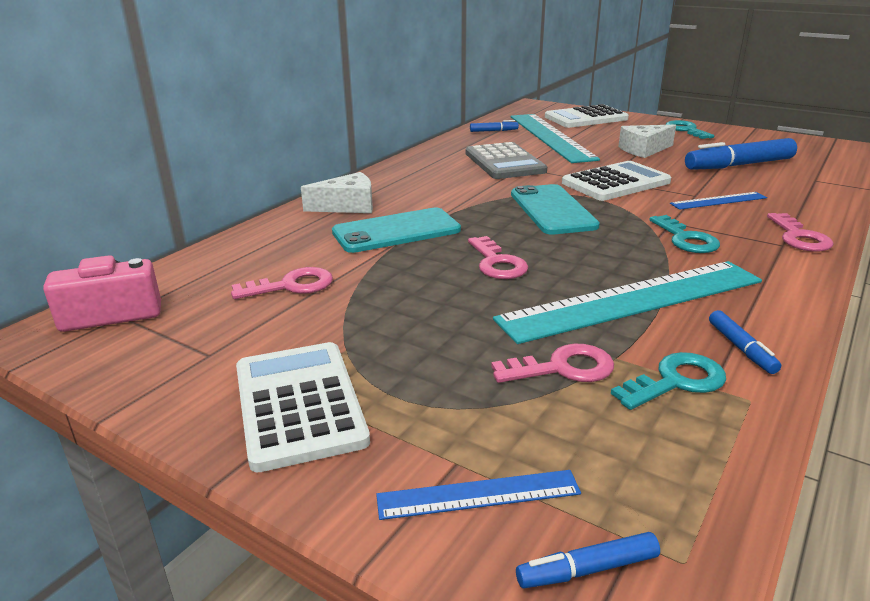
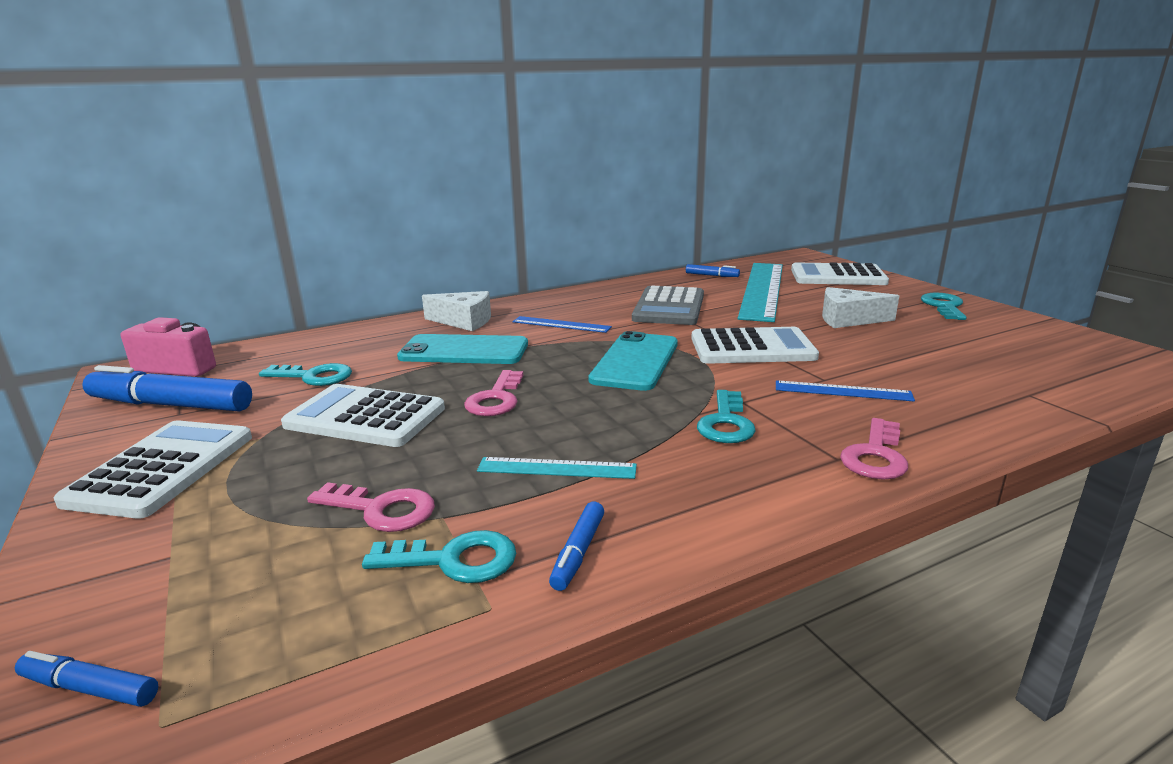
camera: 30 degrees right, 5 degrees down
pink key [231,267,333,299] -> turquoise key [259,363,352,386]
blue ruler [376,470,581,520] -> blue ruler moved to [512,316,612,333]
turquoise ruler [493,261,762,344] -> turquoise ruler [477,457,637,479], size x0.46
blue marker [685,138,797,170] -> blue marker moved to [82,365,252,412]
none -> white calculator [281,384,445,447]

